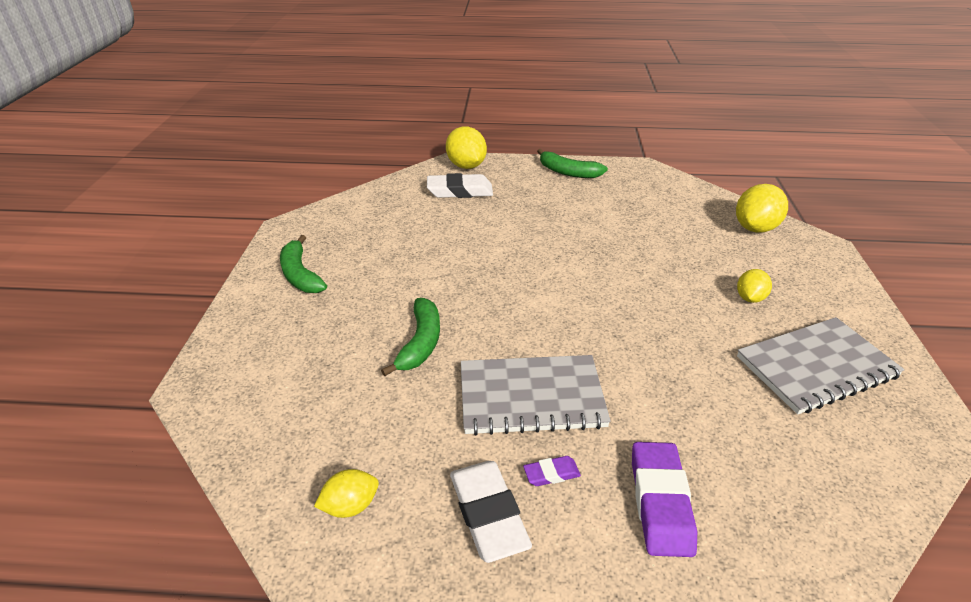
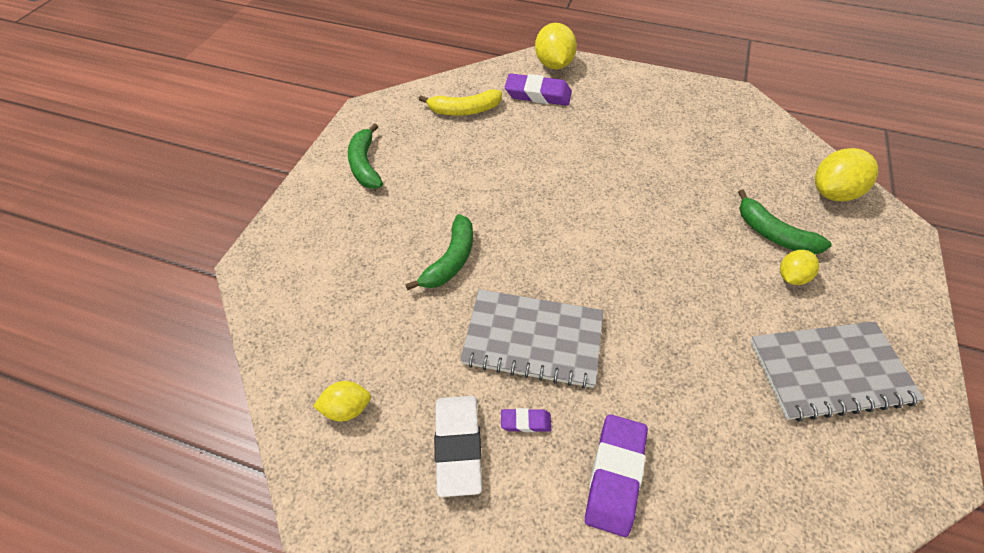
camera: 15 degrees right, 15 degrees up
white eraser [427,173,493,198] -> purple eraser [505,73,572,106]
green banana [537,149,608,178] -> green banana moved to [738,189,832,254]
none -> yellow banana [419,89,502,116]

